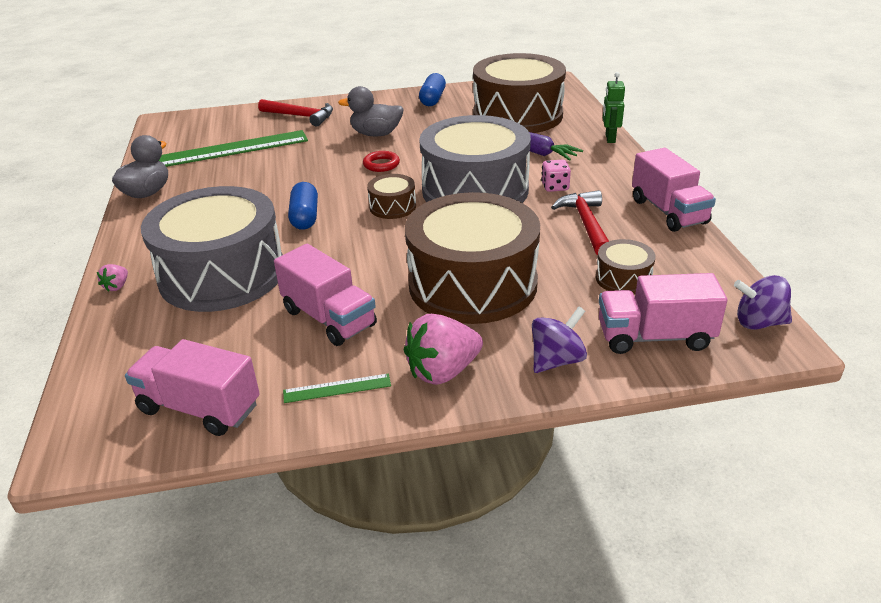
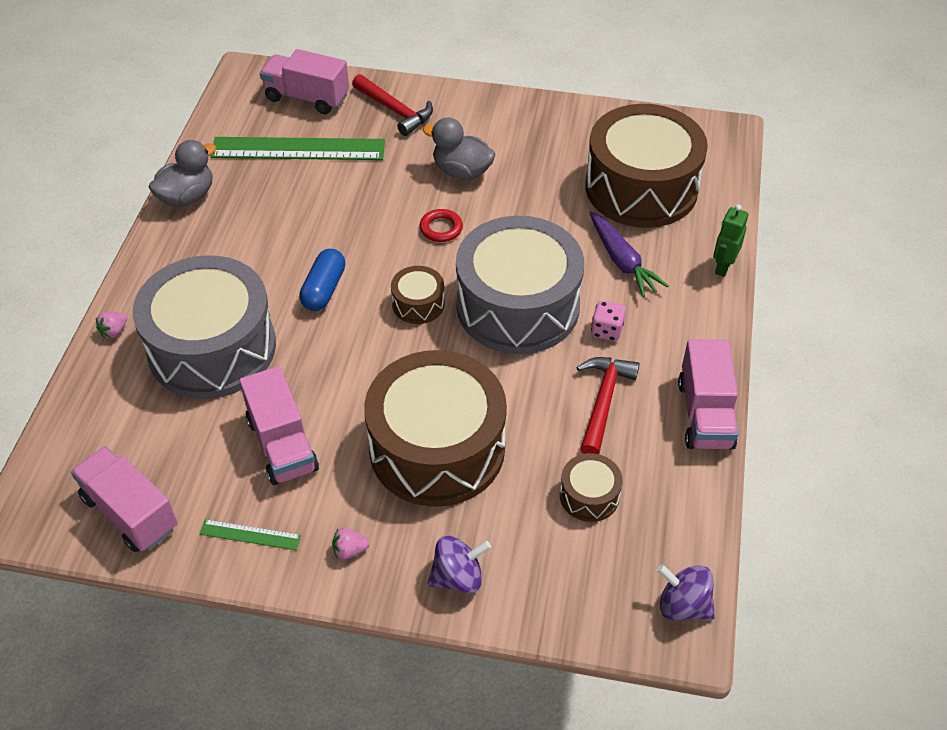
camera: 20 degrees right, 15 degrees up
pink strawberry [404,314,483,385] -> pink strawberry [332,528,370,560], size x0.47
blue capsule [419,73,446,106] -> none
pink truck [599,273,727,354] -> pink truck moved to [260,49,349,114]

